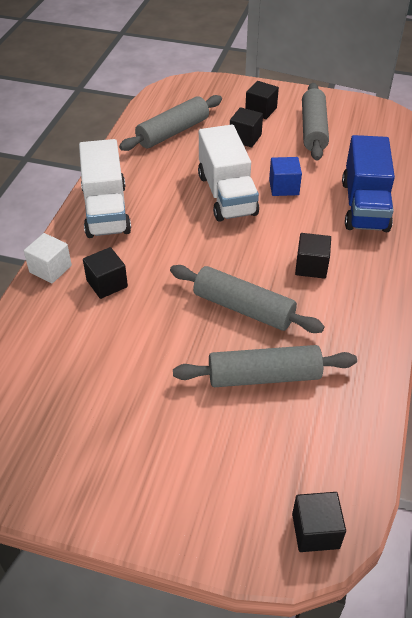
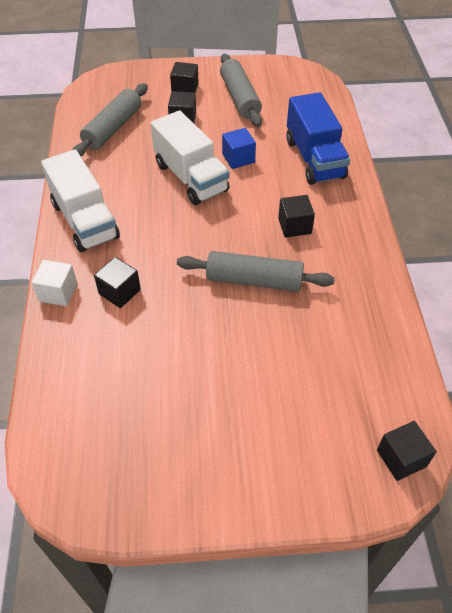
camera: 20 degrees left, 5 degrees up
grey rolling pin [173,345,357,387] -> none

